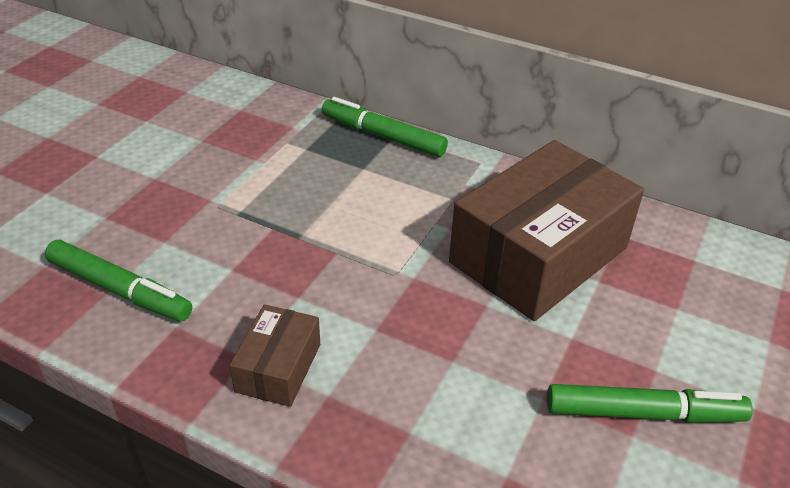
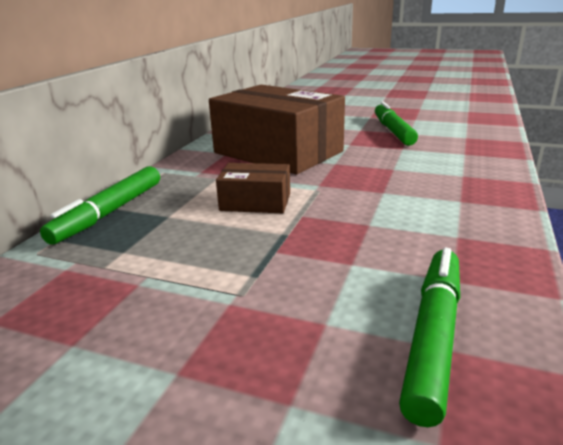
camera: 95 degrees left, 15 degrees down
brown box [229,304,320,407] -> brown box moved to [216,163,290,213]

